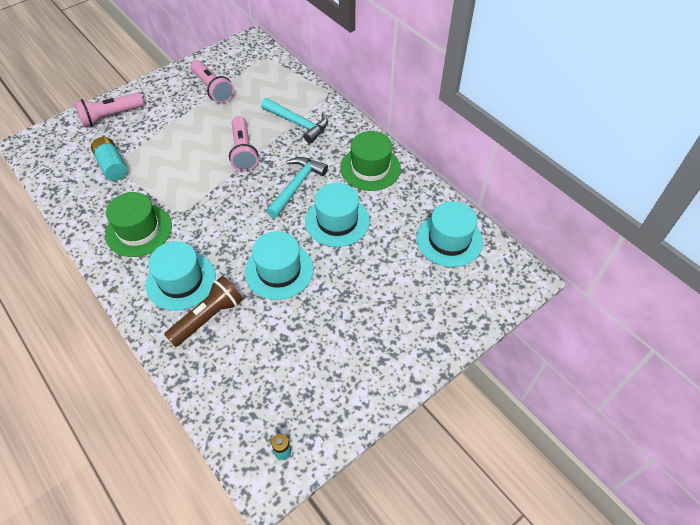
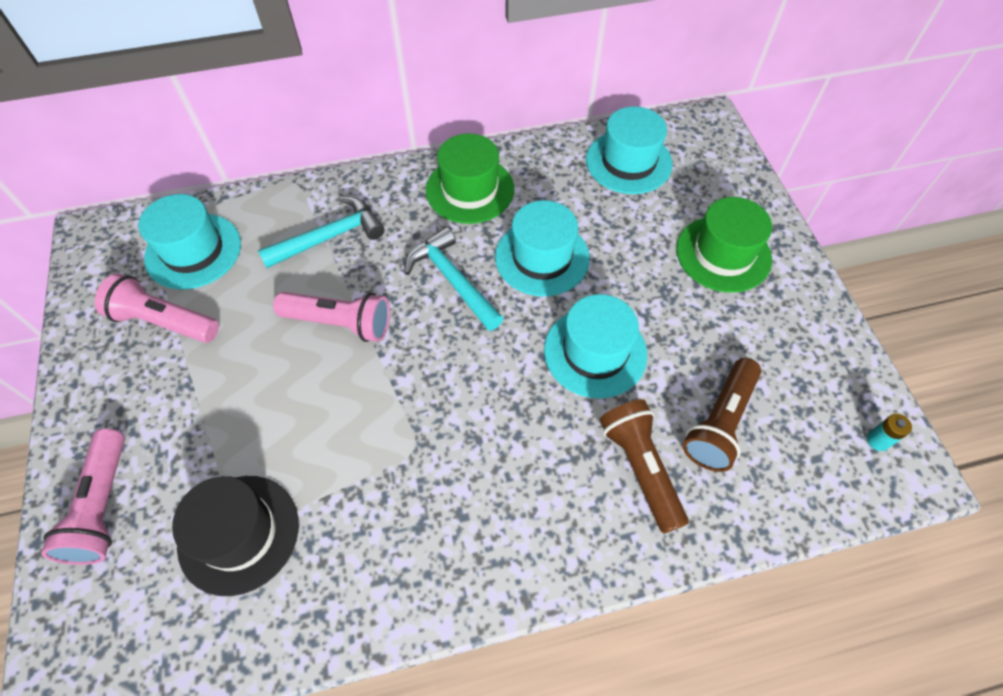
camera: 65 degrees left, 5 degrees up
turquoise battery [91,137,128,181] -> black hat [172,476,299,596]
green hat [105,192,172,257] -> green hat moved to [676,197,772,293]
turquoise hat [146,241,216,311] -> turquoise hat moved to [139,194,241,290]
pink flashlight [190,60,234,103] -> pink flashlight turned 150 degrees counterclockwise [95,273,219,343]
none -> brown flashlight [683,358,761,472]

